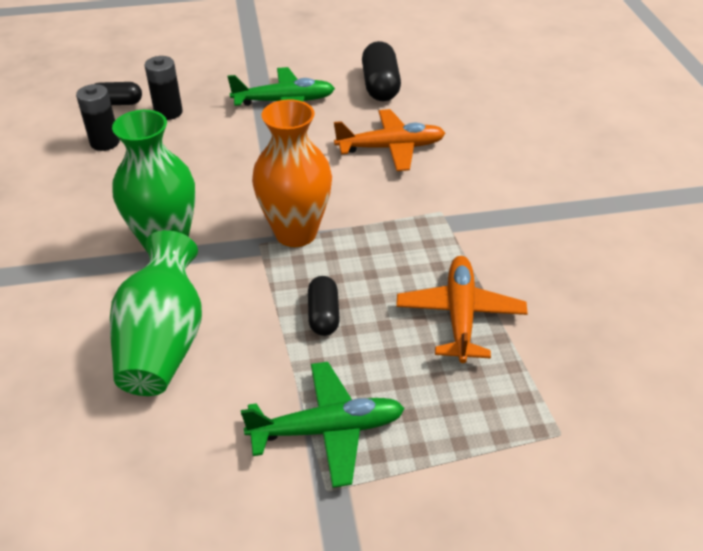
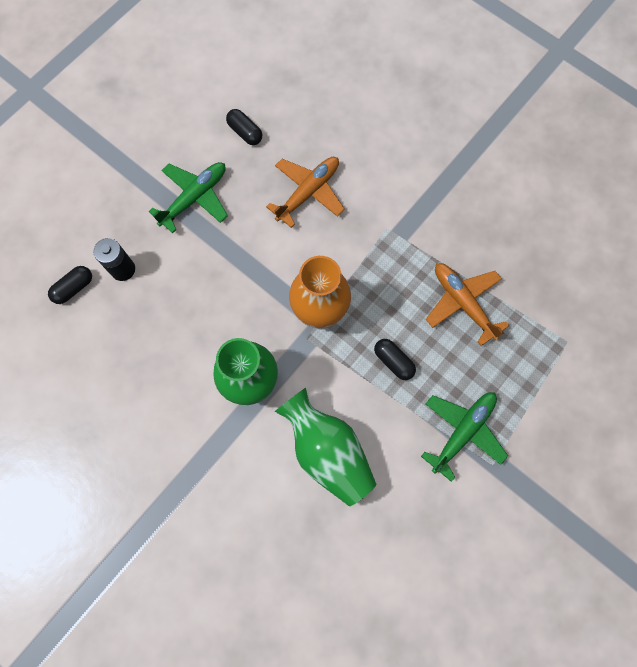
camera: 40 degrees left, 30 degrees up
black battery [76,84,120,151] -> none
black capsule [362,41,401,101] -> black capsule [226,109,262,145], size x0.63

